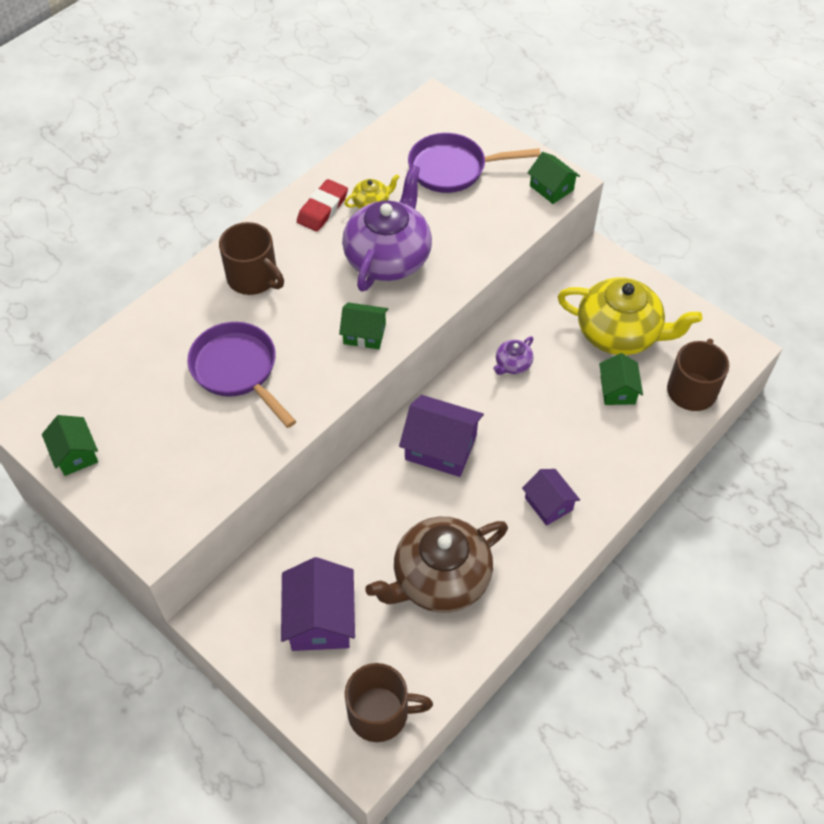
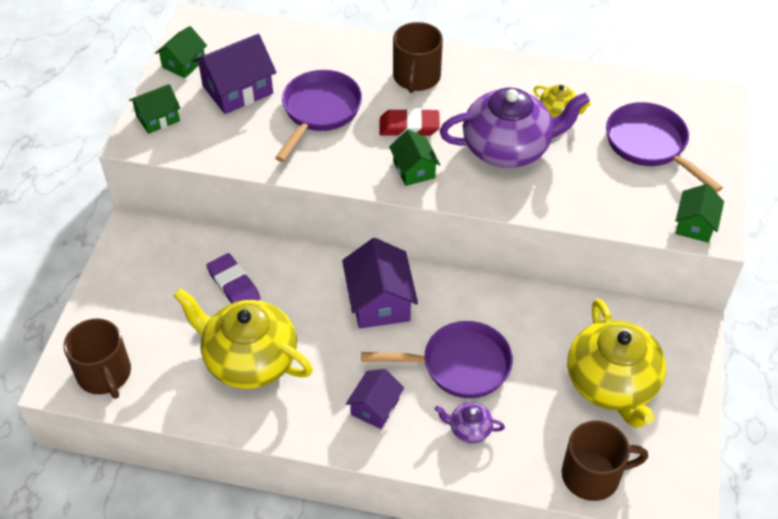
camera: 60 degrees right, 5 degrees down
purple house [281,557,355,651] -> purple house moved to [193,34,277,114]
red eraser [297,179,348,232] -> red eraser moved to [379,108,440,137]
brown teapot [365,517,508,613] -> yellow teapot [173,288,313,389]
purple teapot [493,336,533,375] -> purple teapot moved to [435,402,505,443]
green house [599,353,643,405] -> green house moved to [129,84,181,134]
none -> purple eraser [206,253,260,304]
none -> purple pan [361,321,513,398]

